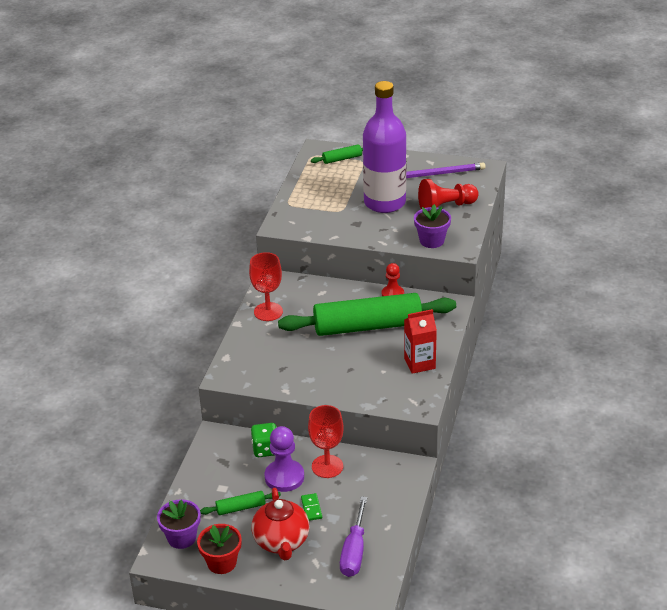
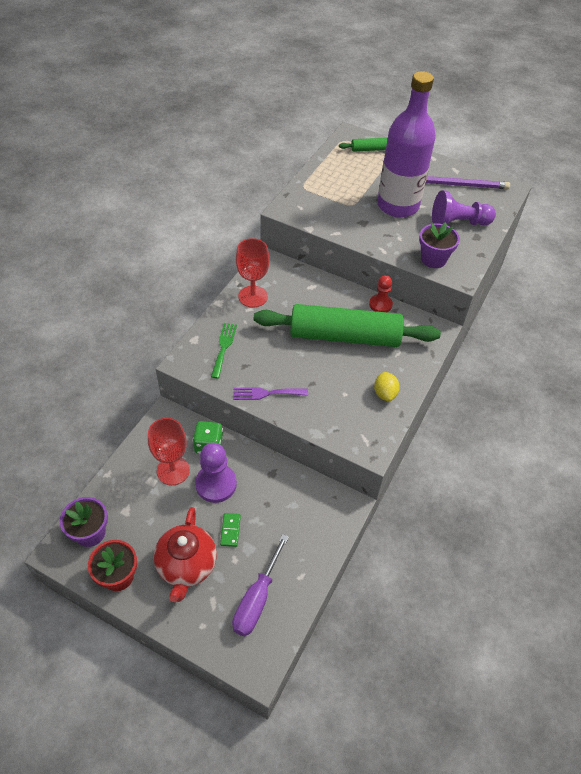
camera: 10 degrees right, 15 degrees up
green rolling pin [200,491,281,515] -> none
red goblet [308,405,344,478] -> red goblet moved to [148,418,190,485]
red carton [404,309,437,374] -> yellow lemon [374,372,400,401]
red pawn [418,179,479,209] -> purple pawn [432,190,496,226]
none -> green fork [211,323,237,379]
none -> purple fork [233,387,308,400]

